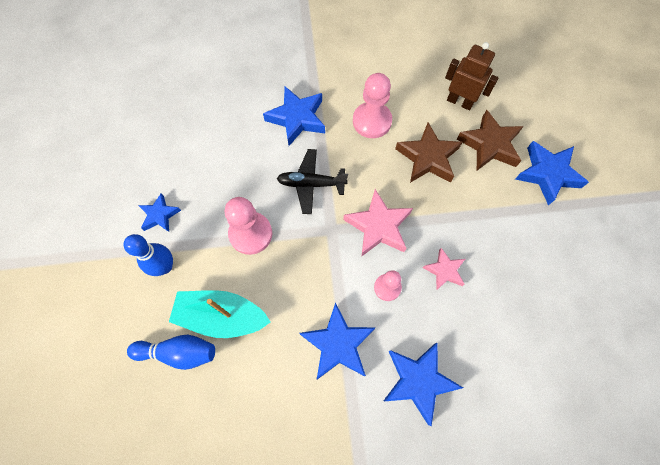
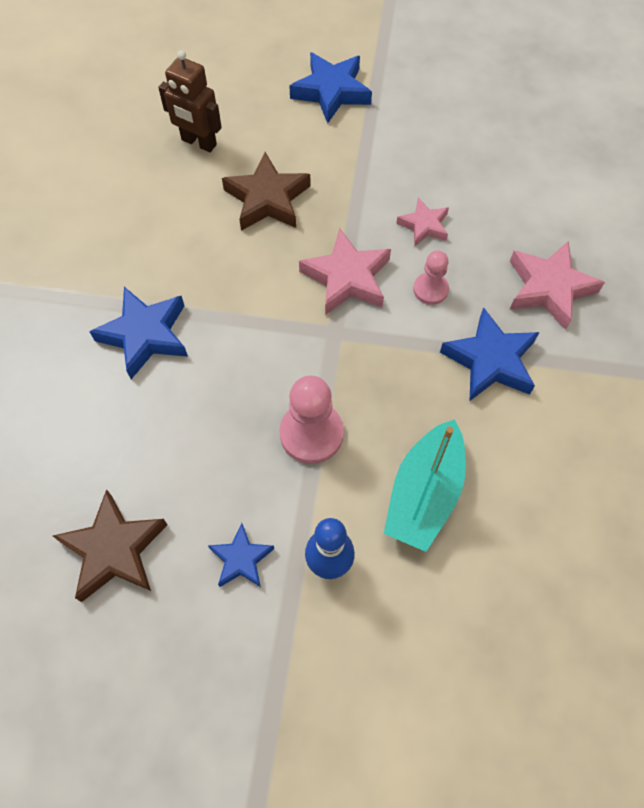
camera: 75 degrees left, 5 degrees down
blue bowling pin [127,335,215,370] -> none
black plane [277,149,348,214] -> none
pink pawn [353,73,392,138] -> none
blue star [384,342,463,426] -> pink star [510,241,605,330]
brown robot [445,42,499,110] -> brown robot turned 105 degrees counterclockwise [158,50,222,152]
brown star [457,110,524,170] -> brown star moved to [53,489,167,602]

